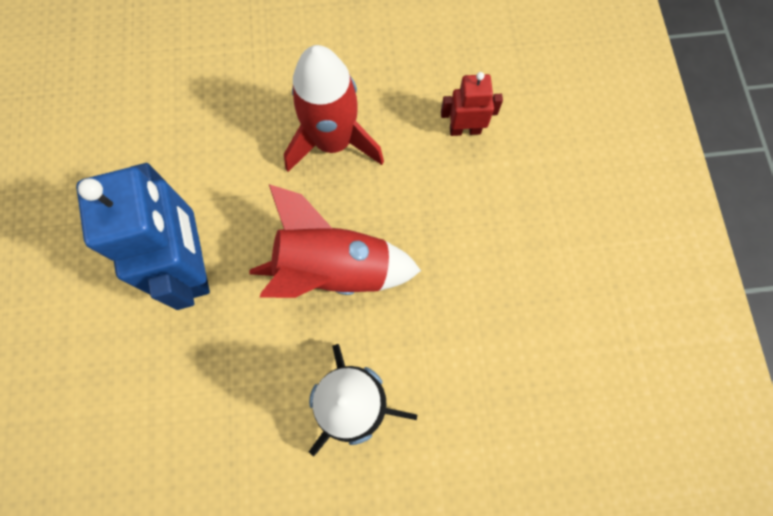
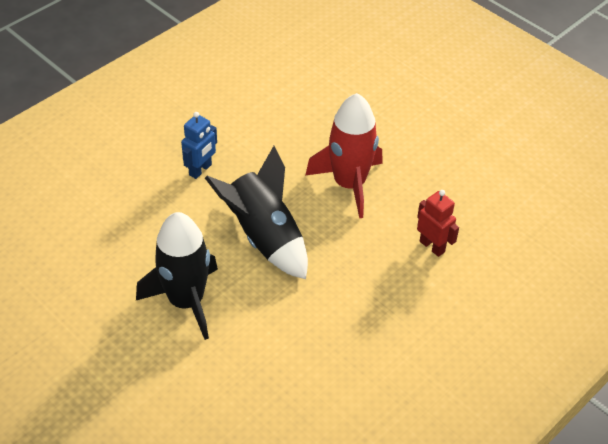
camera: 50 degrees right, 25 degrees down
blue robot [76,163,210,310] -> blue robot [181,112,217,179], size x0.50
red rocket [249,184,421,298] -> black rocket [205,146,308,279]

